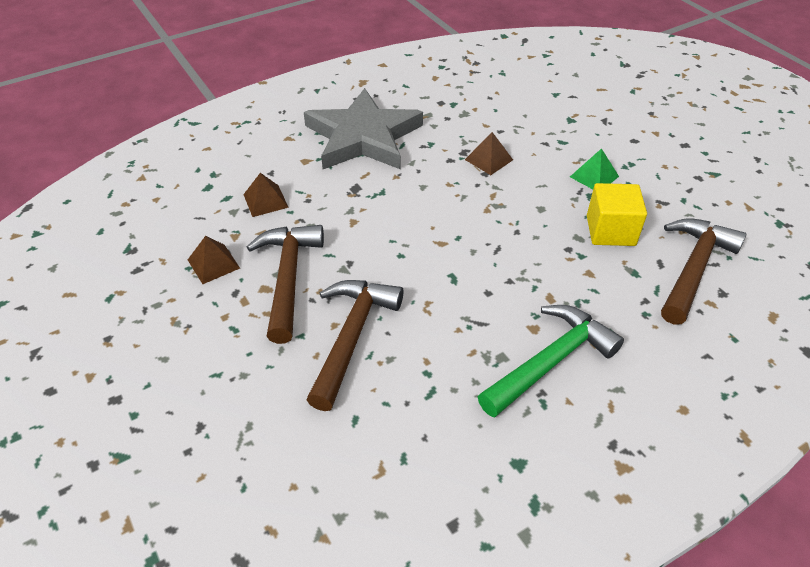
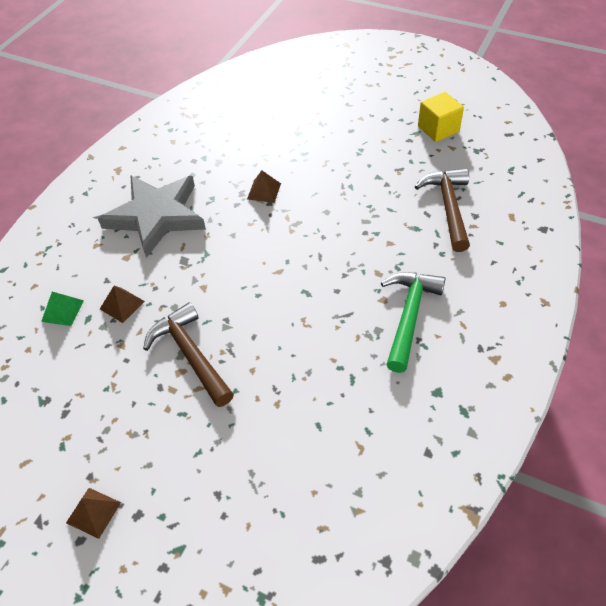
camera: 30 degrees left, 5 degrees up
brown pyramid [188,236,240,284] -> brown pyramid moved to [66,488,121,539]
brown hammer [306,280,403,411] -> none
green pyramid [570,148,619,189] -> green pyramid moved to [41,292,84,326]
yellow cube [587,183,647,246] -> yellow cube moved to [418,92,464,142]

